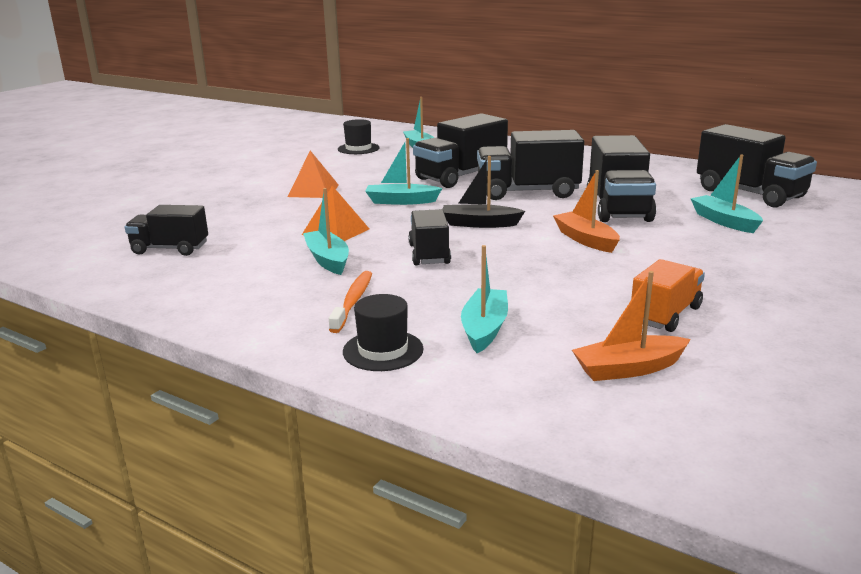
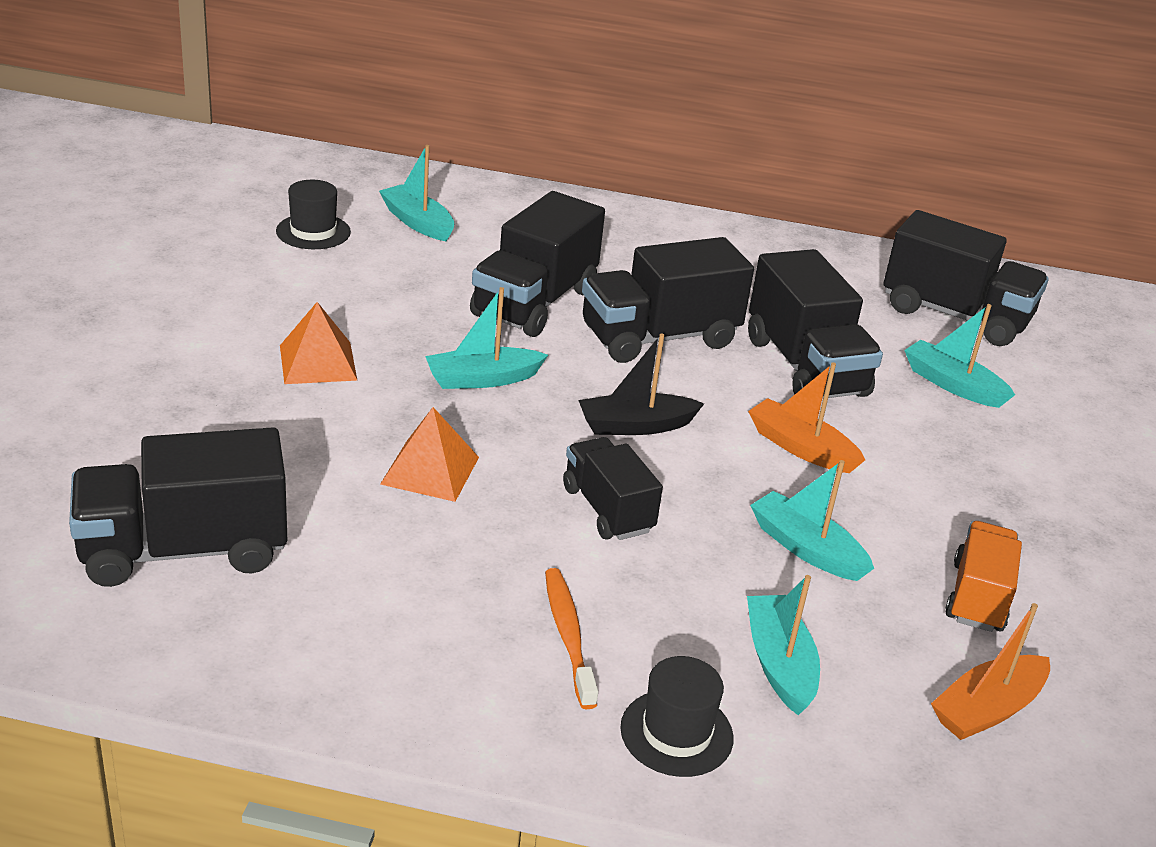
camera: 25 degrees left, 10 degrees up
black truck [125,205,208,256] -> black truck [69,427,287,587], size x1.62
turquoise boat [303,188,349,275] -> turquoise boat moved to [750,460,874,581]

